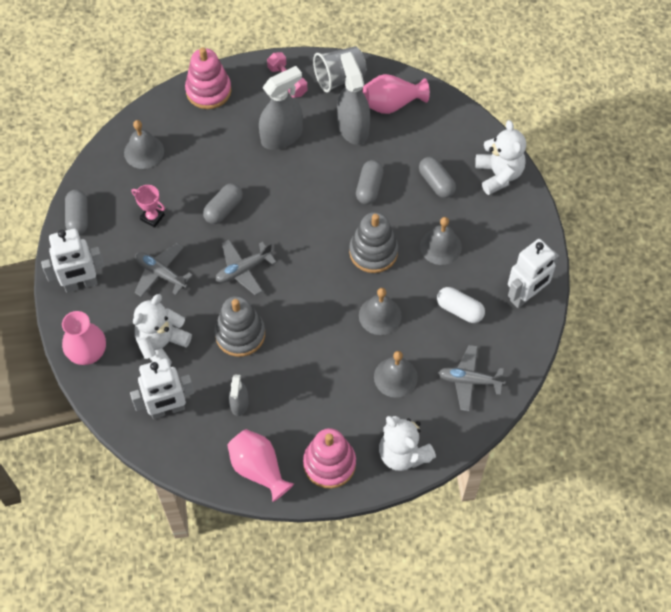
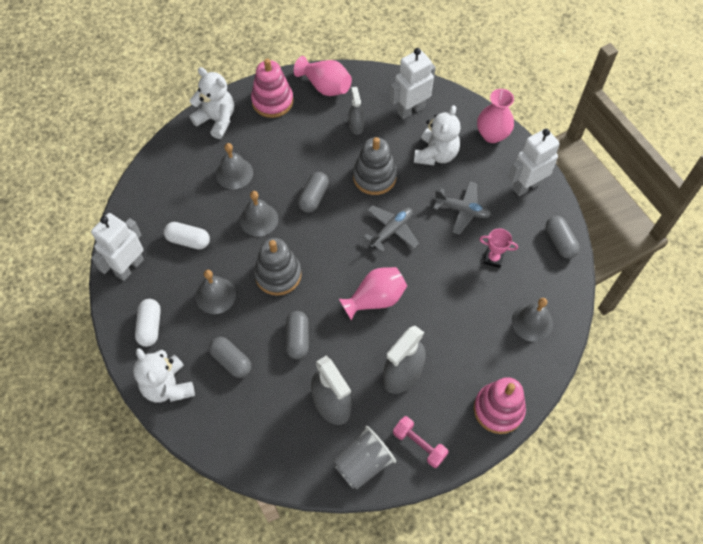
camera: 165 degrees right, 0 degrees up
grey capsule [203,183,243,224] -> grey capsule moved to [298,172,329,213]
pink vase [363,74,430,114] -> pink vase moved to [339,267,407,320]
grey plane [438,345,507,412] -> none
none -> white capsule [135,299,161,347]

